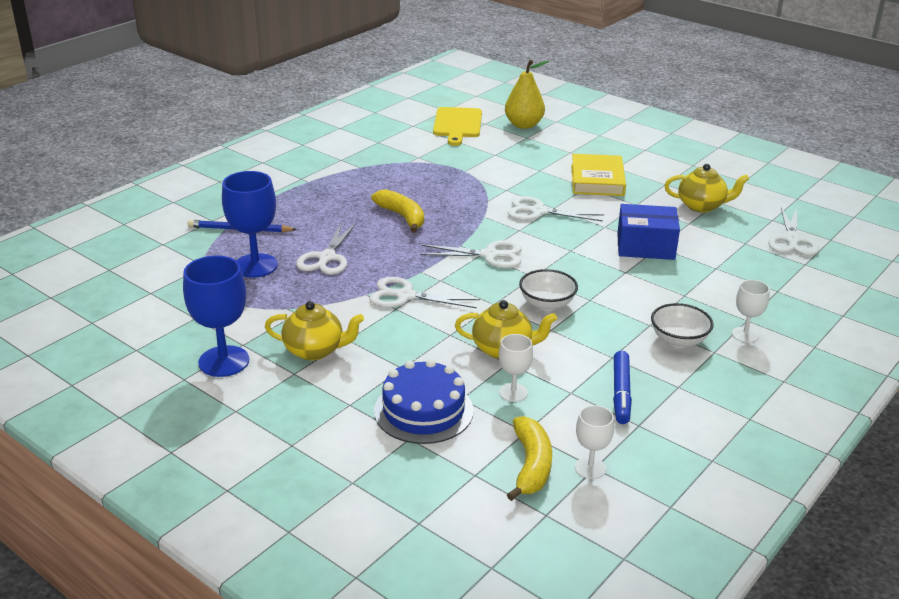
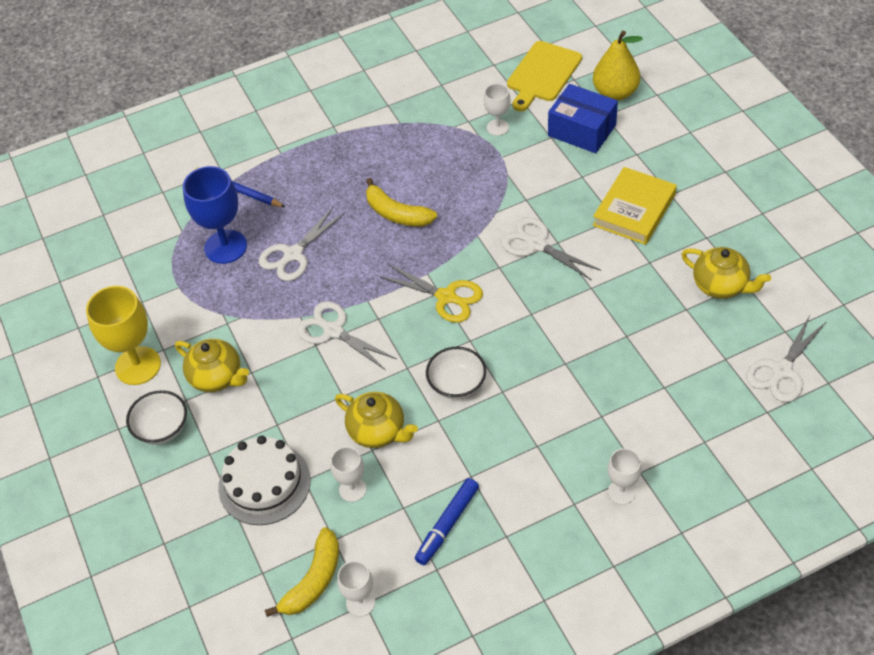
camera: 30 degrees right, 20 degrees up
blue goblet [183,256,249,377] -> yellow goblet [86,286,161,385]
yellow banana [371,189,424,233] -> yellow banana turned 135 degrees clockwise [366,178,437,227]
blue cake [374,359,474,444] -> white cake [218,435,311,525]
white scissors [420,240,522,268] -> yellow scissors [379,264,483,323]
blue box [617,204,680,260] -> blue box moved to [548,84,618,153]
white bowl [651,303,714,348] -> white bowl moved to [126,390,187,444]
none -> white goblet [484,84,510,136]

